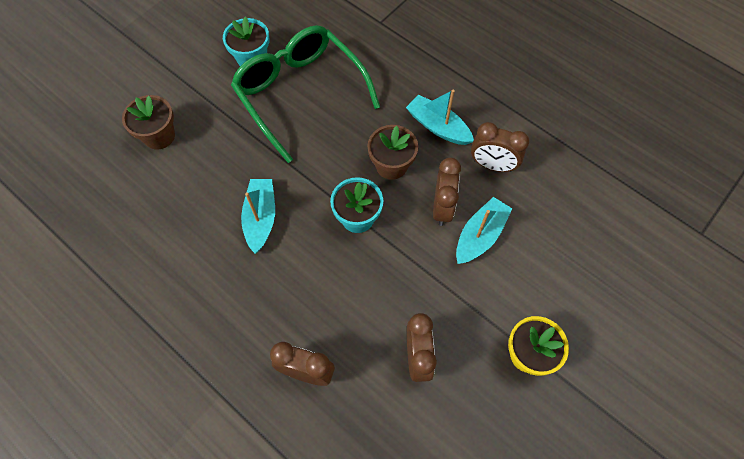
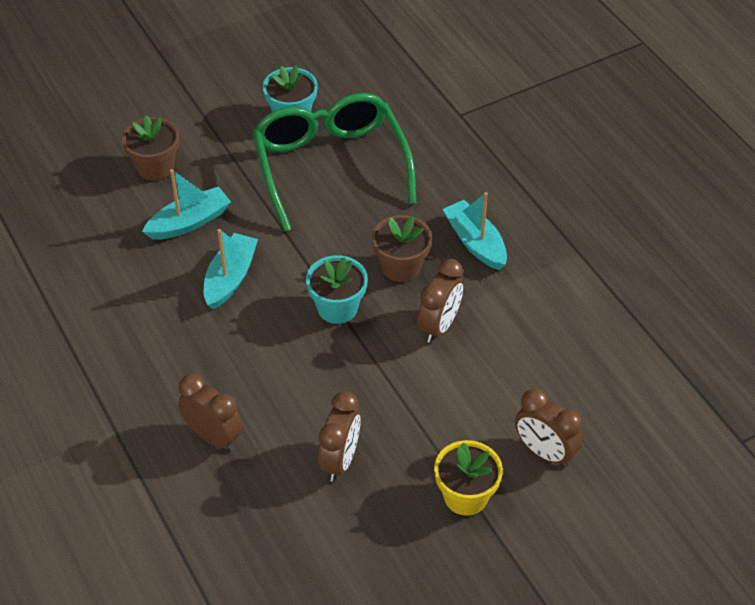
camera: 20 degrees right, 15 degrees down
turquoise boat [456,197,512,264] -> turquoise boat moved to [142,169,231,240]
brown clock [471,122,529,172] -> brown clock moved to [515,389,583,467]

